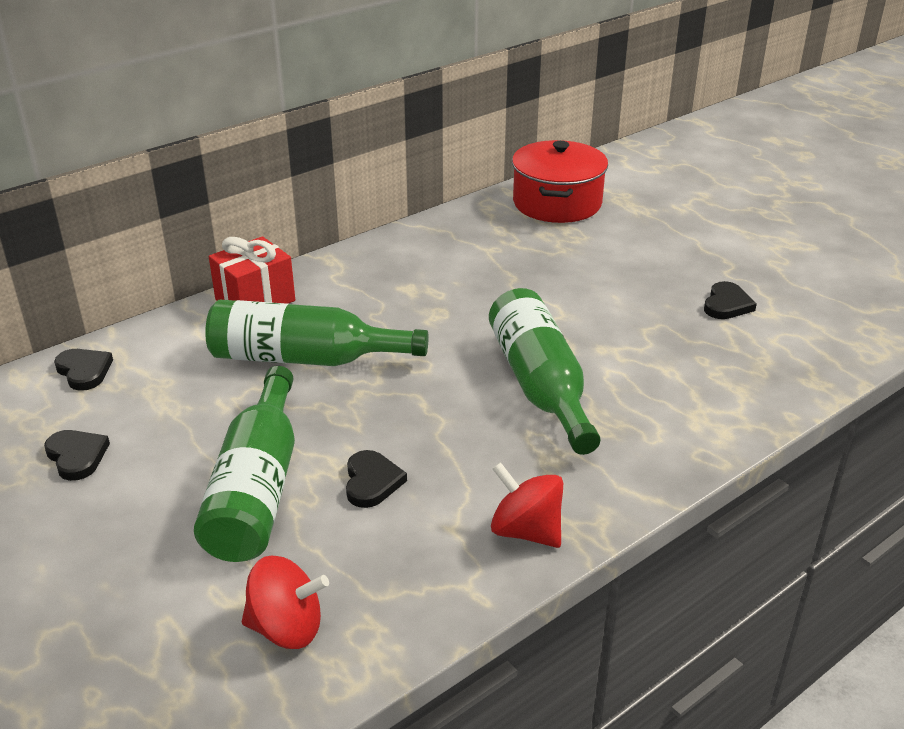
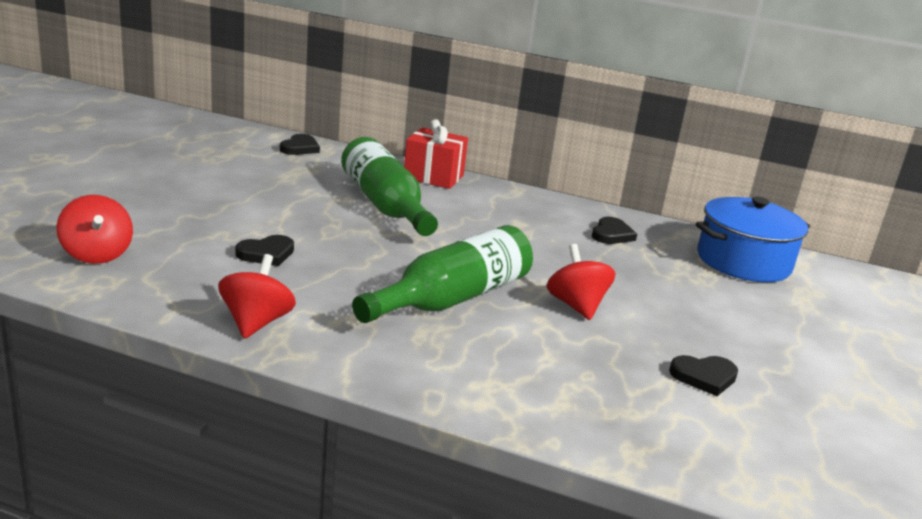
camera: 55 degrees right, 10 degrees down
black heart [44,430,110,481] -> black heart moved to [592,217,637,244]
green bottle [194,366,295,562] -> none
red pot [512,140,608,223] -> blue pot [696,197,810,282]
none -> red spinning top [547,244,615,320]

